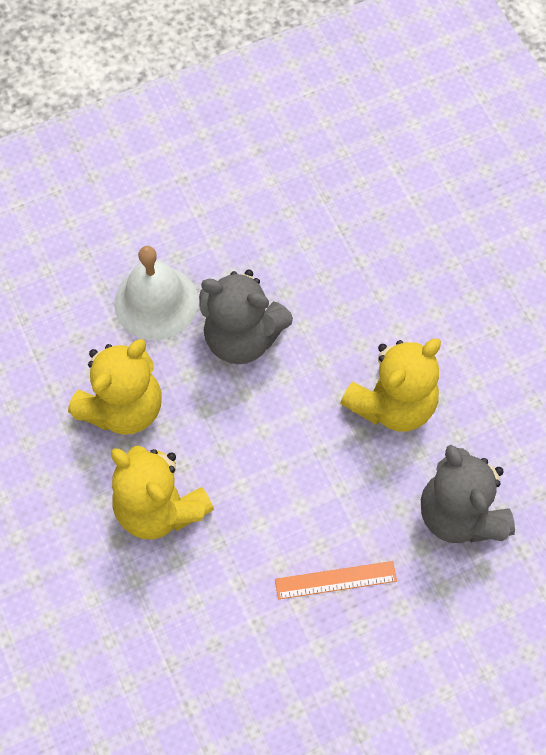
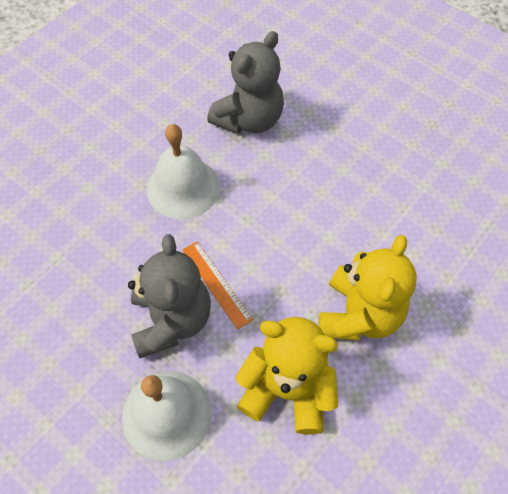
camera: 115 degrees left, 5 degrees down
orange ruler [275,561,397,600] -> orange ruler moved to [182,241,253,330]
yellow teddy bear [340,338,441,431] -> white bell [147,124,220,219]

